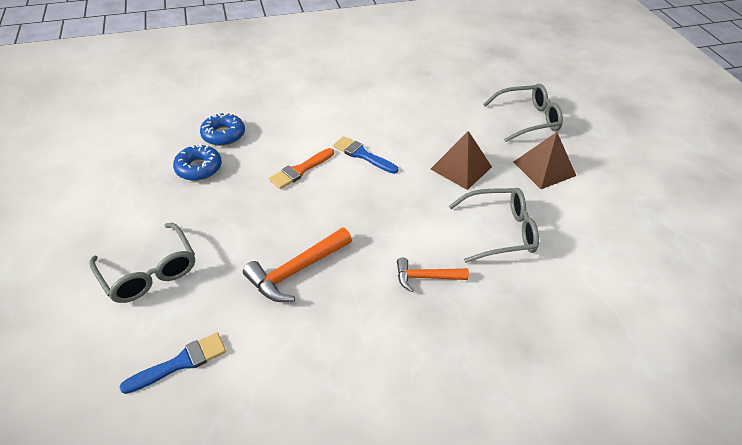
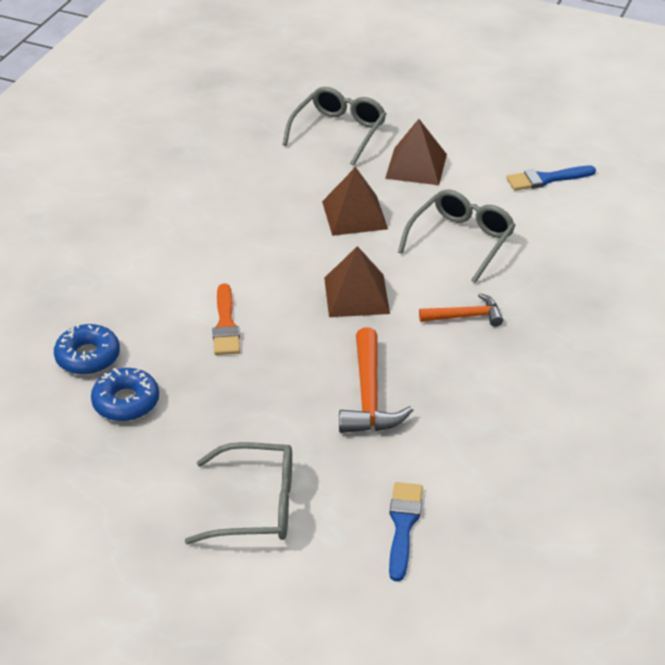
camera: 50 degrees left, 5 degrees down
blue brush [333,136,398,174] -> blue brush moved to [507,166,596,191]
orange hammer [397,258,469,292] -> orange hammer turned 135 degrees counterclockwise [419,293,503,327]
none -> brown pyramid [324,246,390,317]

